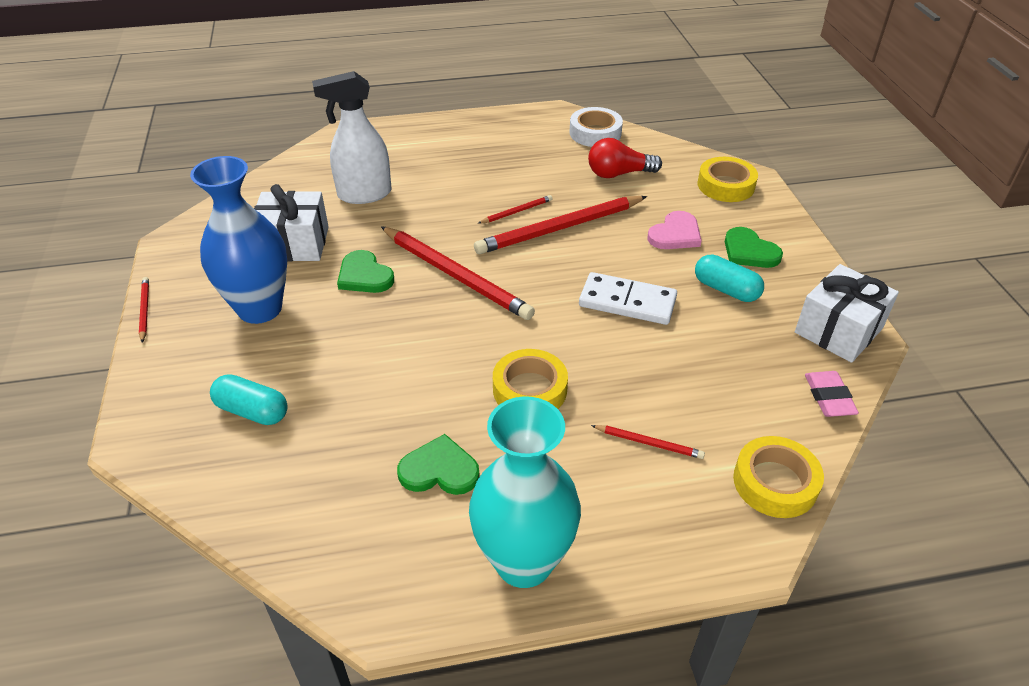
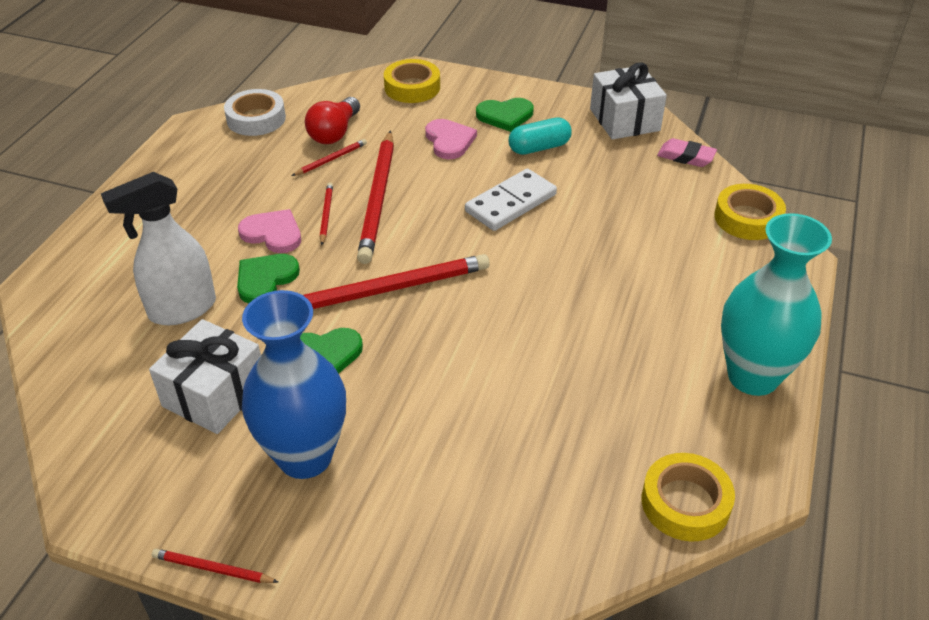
camera: 60 degrees left, 0 degrees up
turquoise capsule [210,374,288,425] -> none
white spray bottle [312,71,391,204] -> white spray bottle turned 45 degrees clockwise [101,172,216,325]
green heart [397,434,480,495] -> green heart moved to [237,254,300,303]
yellow tape [493,349,568,409] -> yellow tape moved to [642,453,735,542]
red pencil [591,425,705,459] -> red pencil moved to [292,139,367,176]
none -> pink heart [238,209,301,253]

